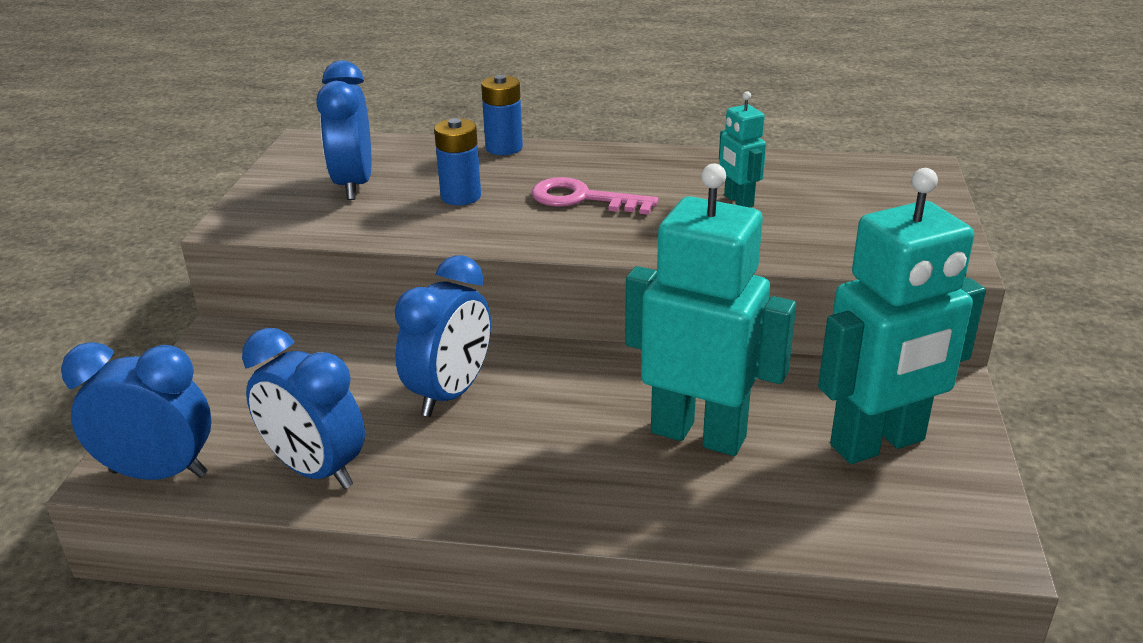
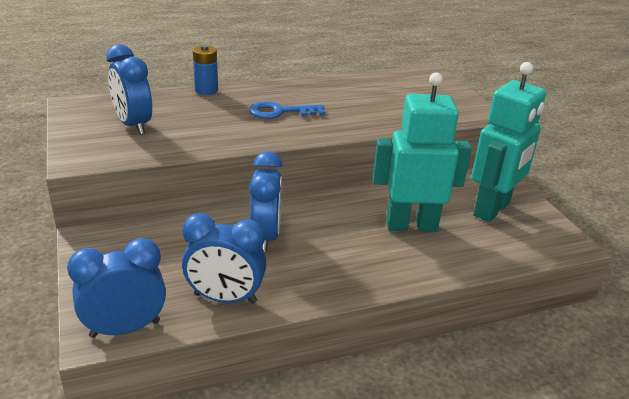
camera: 30 degrees left, 0 degrees up
blue battery [434,118,481,205] -> none
pink key [531,177,658,215] -> blue key [249,101,325,119]
turquoise robot [719,91,766,208] -> none

